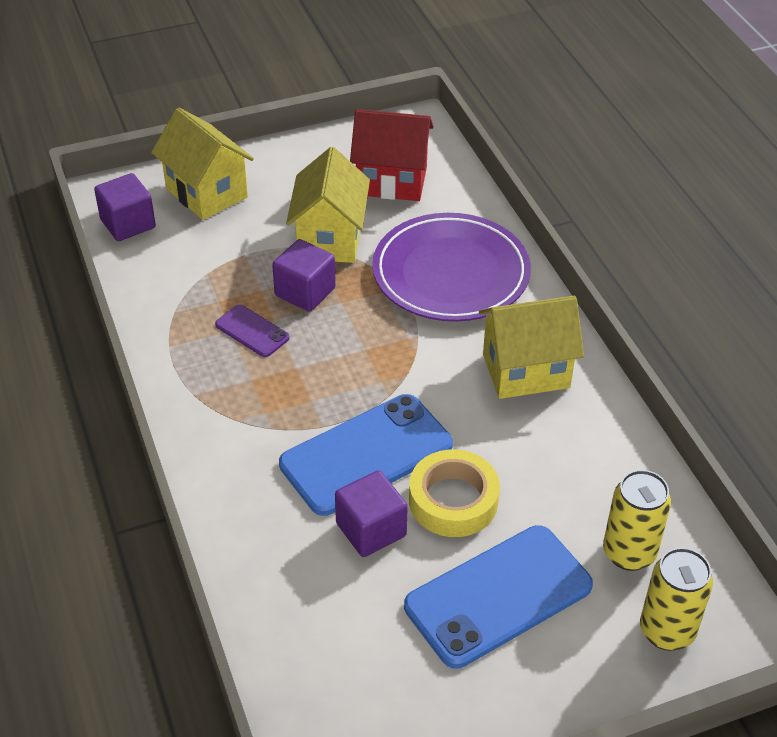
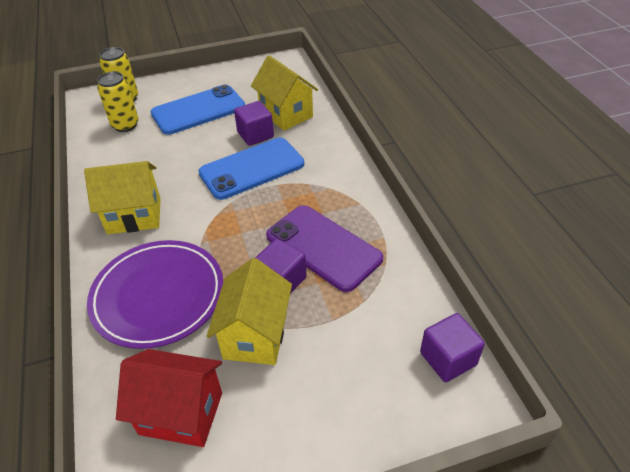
camera: 175 degrees left, 0 degrees up
yellow house [151,108,254,220] -> yellow house moved to [251,55,318,131]
purple phone [215,305,290,357] -> purple phone [266,205,383,292], size x2.07
yellow tape [409,450,500,537] -> none

